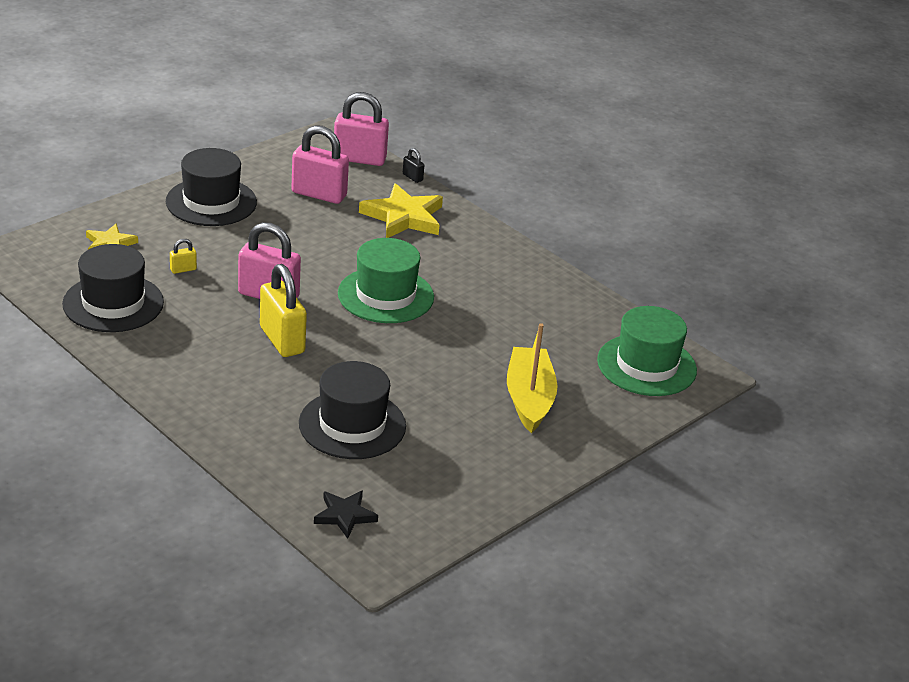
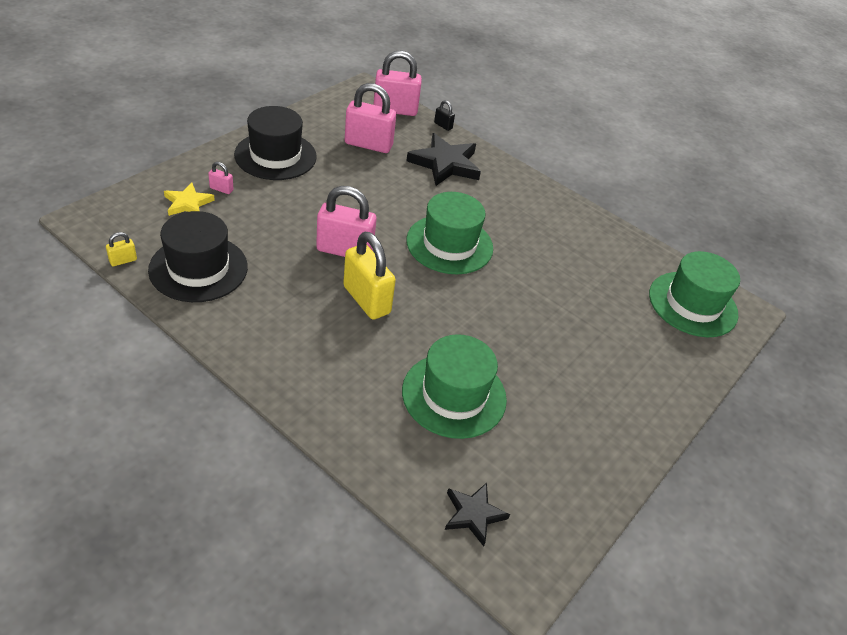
camera: 10 degrees left, 10 degrees up
yellow padlock [170,239,197,274] -> yellow padlock moved to [106,232,137,266]
black hat [299,361,406,459] -> green hat [402,334,507,439]
yellow star [359,183,443,238] -> black star [406,133,481,186]
yellow boat [507,323,557,433] -> none
none -> pink padlock [208,162,233,194]

